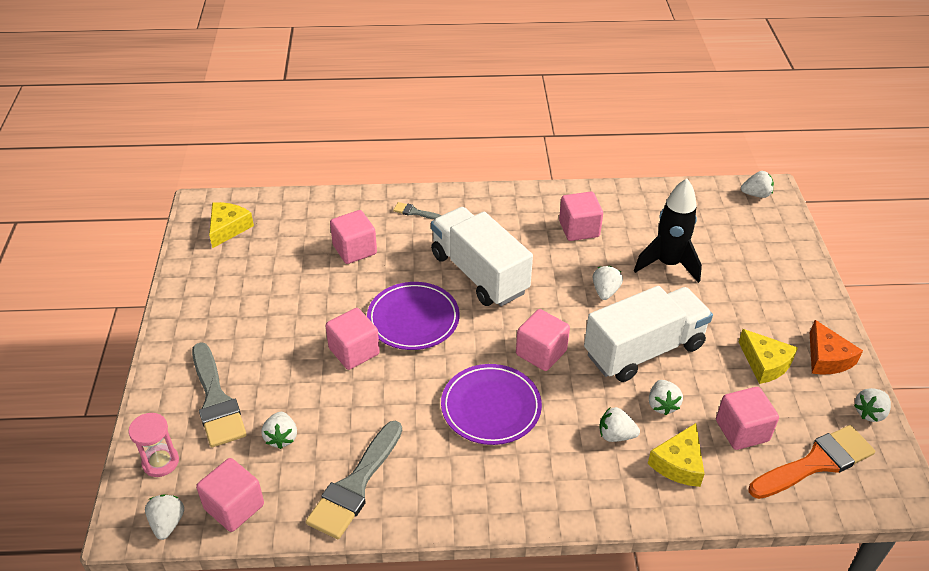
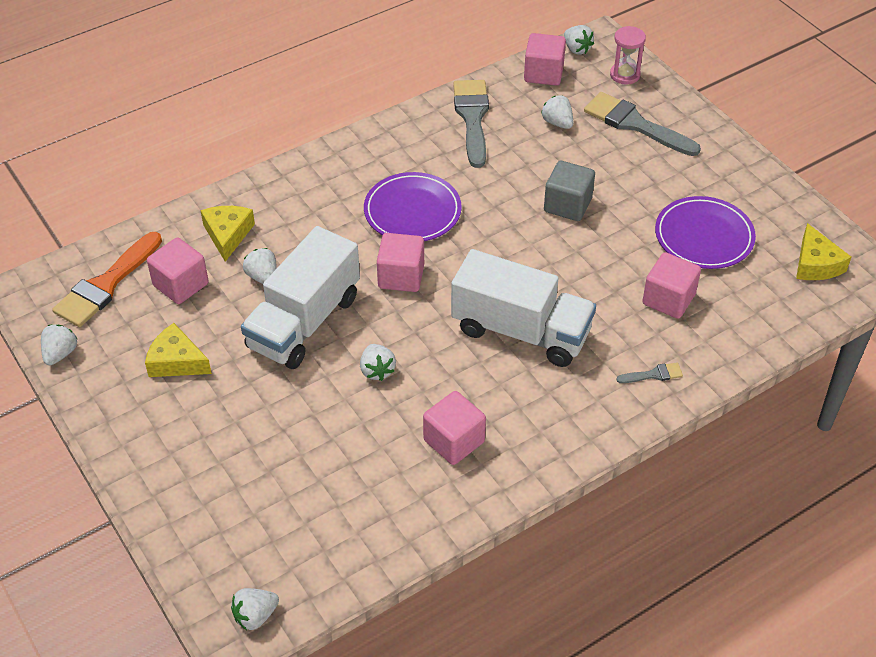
camera: 150 degrees right, 5 degrees up
pink cube [326,308,380,370] -> grey cube [544,161,595,221]
purple plate [367,282,459,350] -> purple plate moved to [655,196,756,269]
white strawberry [600,407,640,442] -> none
black rocket [634,179,702,283] -> none
orange cheese [810,320,863,375] -> none

